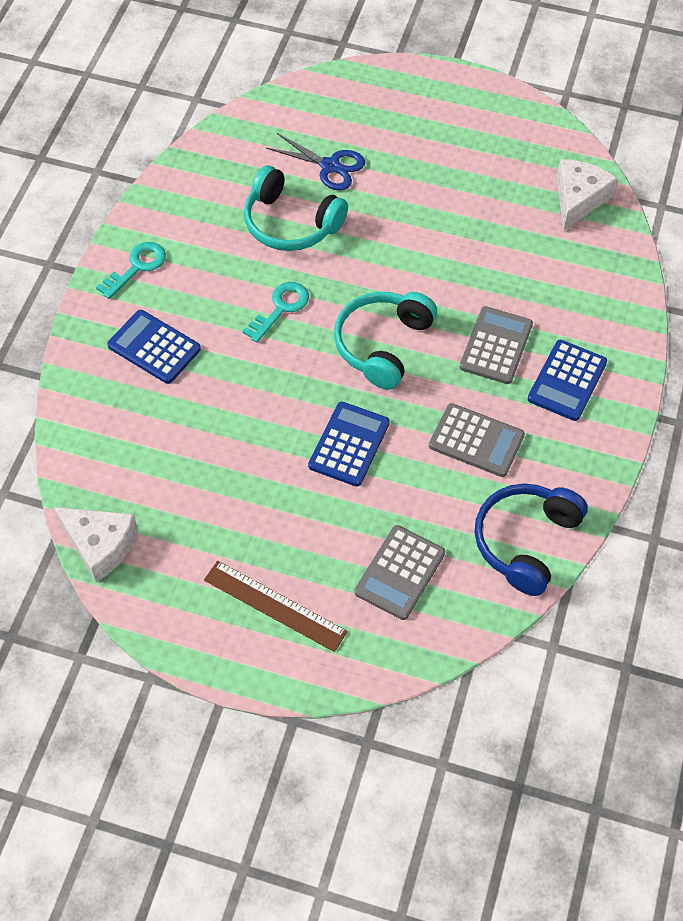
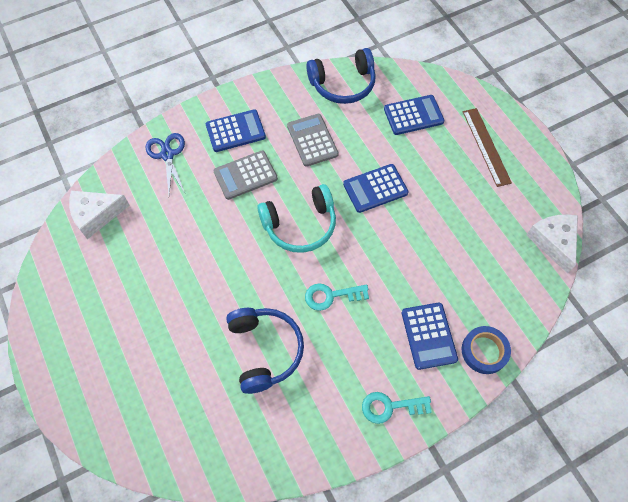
camera: 135 degrees left, 5 degrees up
turquoise headphones [244,165,348,251] -> blue headphones [226,308,304,394]
blue scissors [266,133,365,191] -> blue scissors moved to [145,133,185,194]
grey calculator [355,525,445,620] -> blue calculator [384,95,445,135]
none -> blue tape [462,326,511,374]

